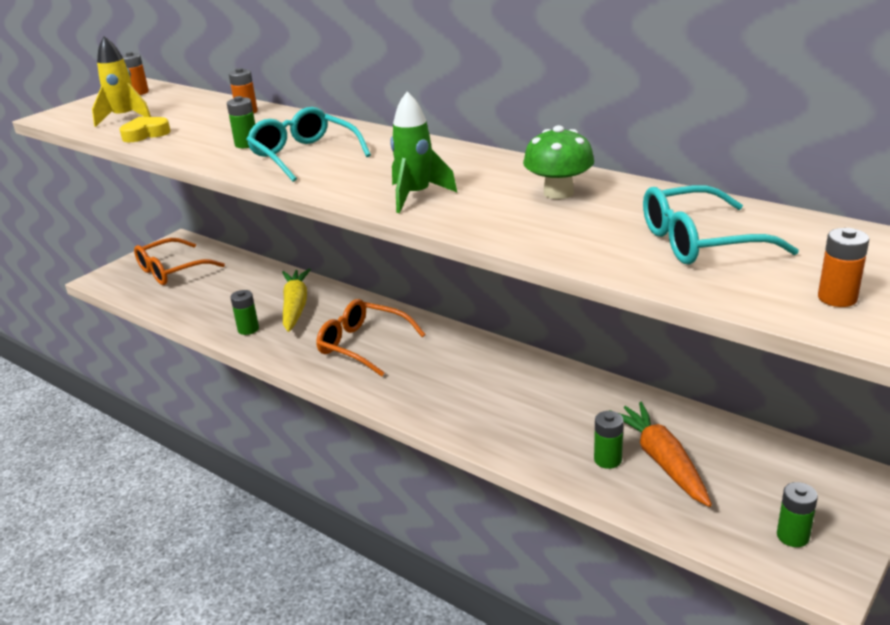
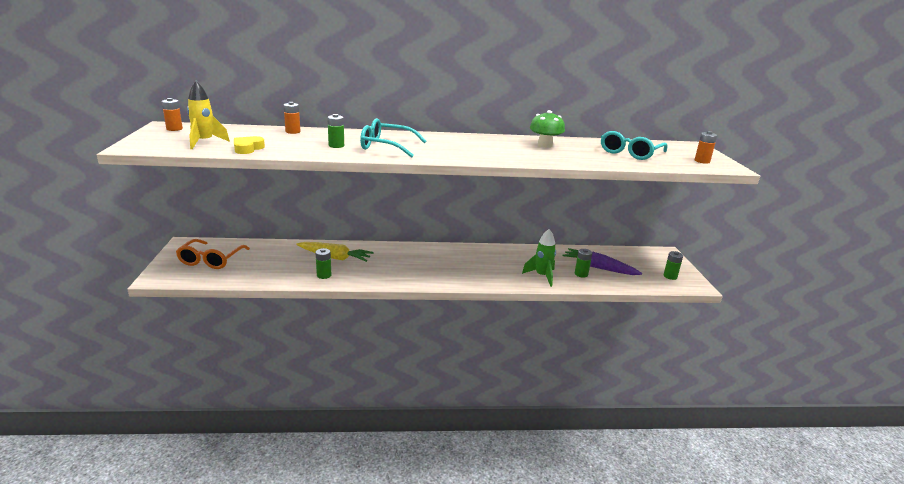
camera: 45 degrees left, 5 degrees down
yellow carrot [282,268,311,332] -> yellow carrot turned 150 degrees clockwise [296,242,374,262]
orange glasses [316,299,426,377] -> none
green rocket [390,92,457,213] -> green rocket moved to [522,229,556,287]
orange carrot [609,402,712,507] -> purple carrot [563,248,642,275]

